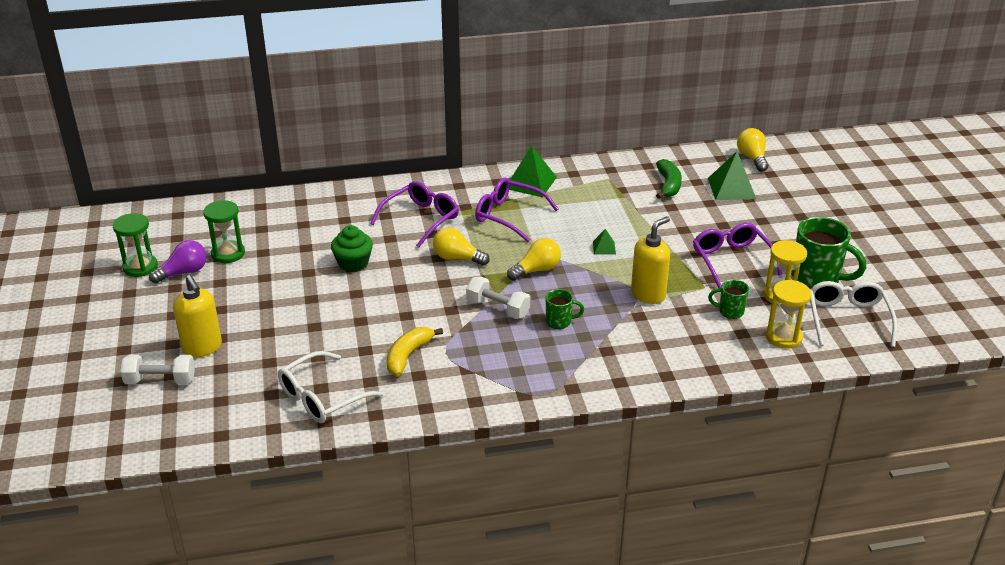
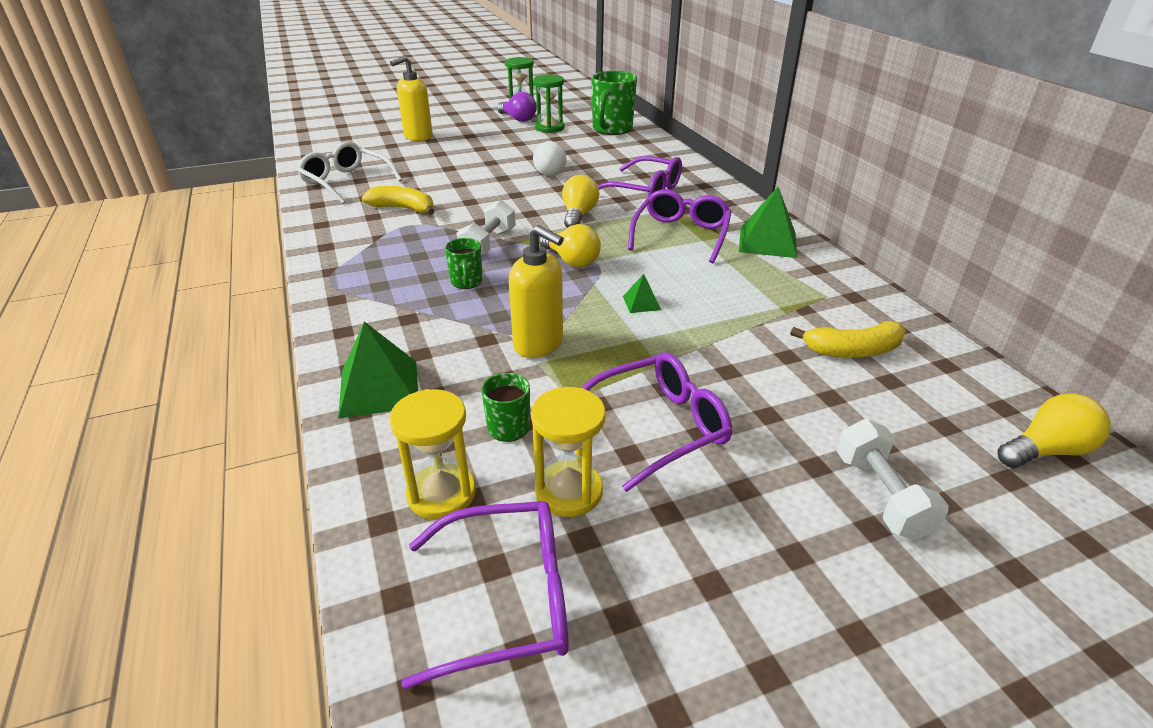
camera: 80 degrees right, 0 degrees up
white dumbbell [120,355,195,384] -> white dumbbell moved to [837,419,949,540]
green cupcake [331,225,373,272] -> white light bulb [533,141,567,176]
green banana [656,159,682,199] -> yellow banana [790,321,906,358]
green pyramid [708,151,756,200] -> green pyramid moved to [338,321,418,419]
green mug [792,217,866,289] -> green mug moved to [591,71,637,135]
white glasses [810,281,897,347] -> purple glasses [401,501,569,689]

